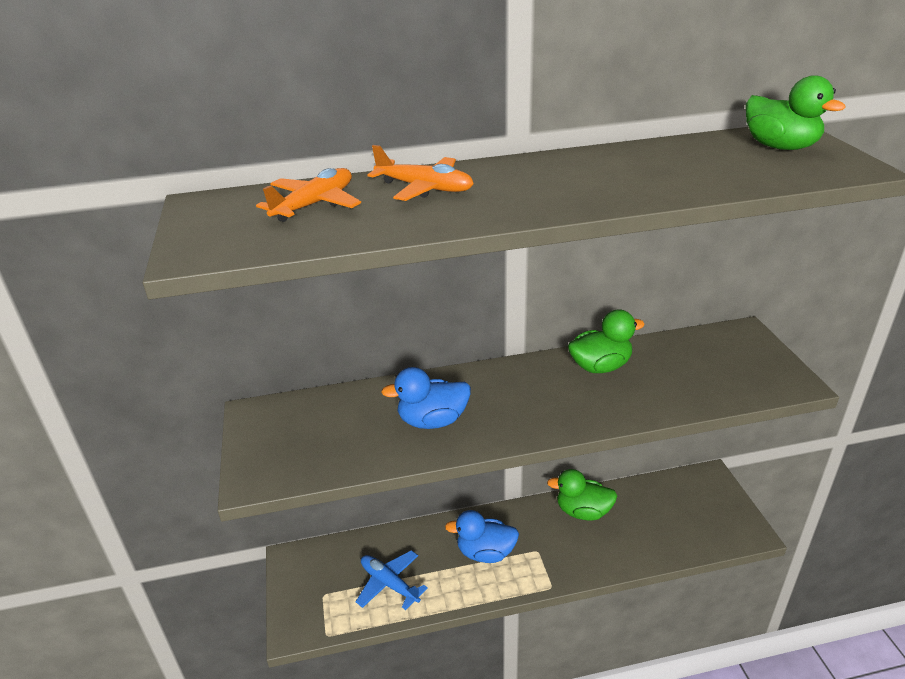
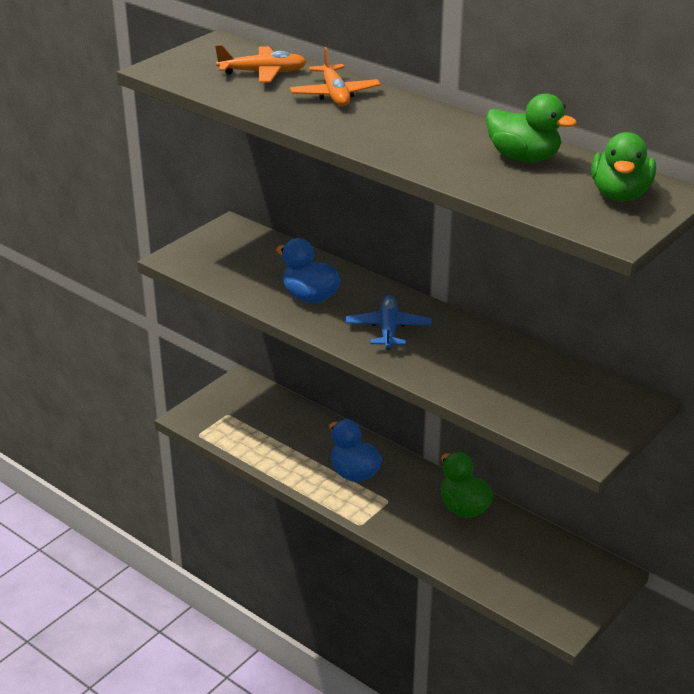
camera: 50 degrees right, 0 degrees up
blue plane [355,550,428,610] -> blue plane moved to [345,295,432,349]
green duck [568,309,645,373] -> green duck moved to [486,93,577,162]

